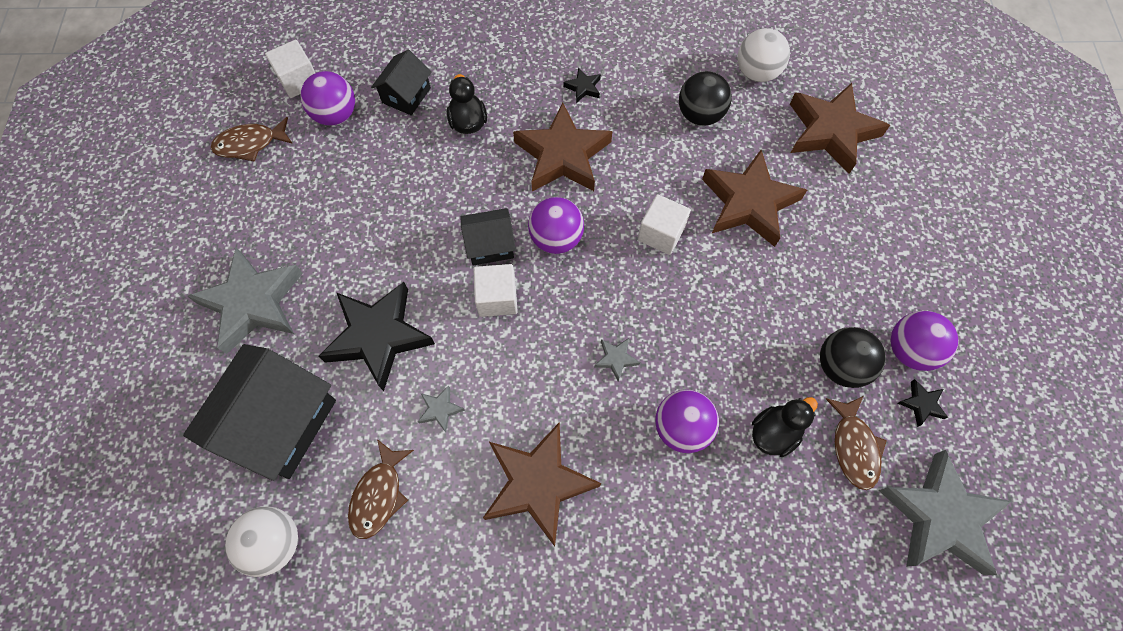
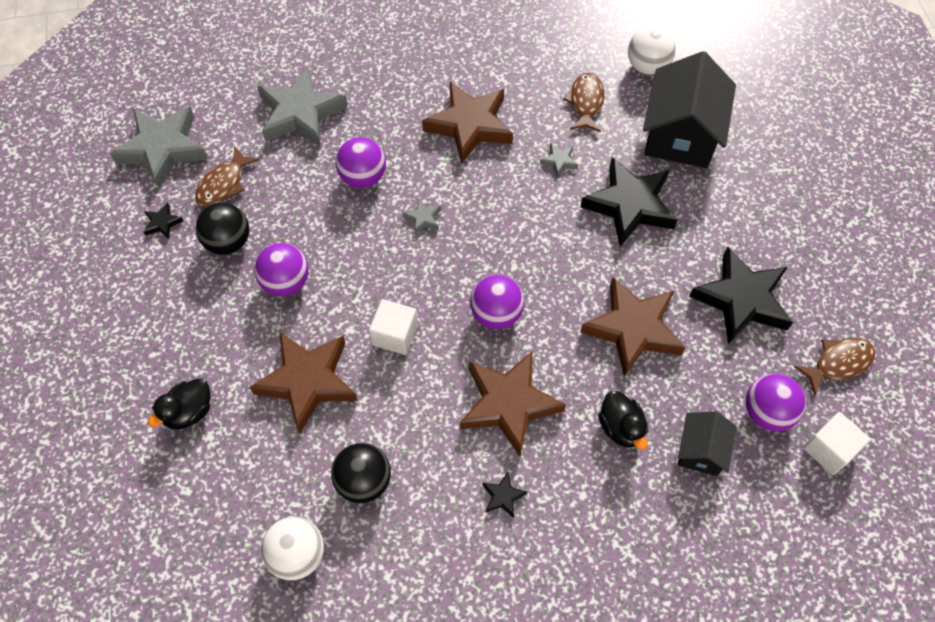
camera: 170 degrees right, 5 degrees down
grey star [187,247,303,354] -> grey star moved to [257,67,348,147]
black house [461,208,516,265] -> none
white cube [473,264,518,317] -> none
black duck [752,397,818,457] -> black duck moved to [148,378,210,430]
brown star [790,83,890,174] -> brown star moved to [580,277,685,377]
brown fish [826,396,887,490] -> brown fish turned 135 degrees counterclockwise [195,146,259,207]
purple ball [890,311,959,371] -> purple ball moved to [254,243,309,296]
none -> black star [689,247,793,344]

